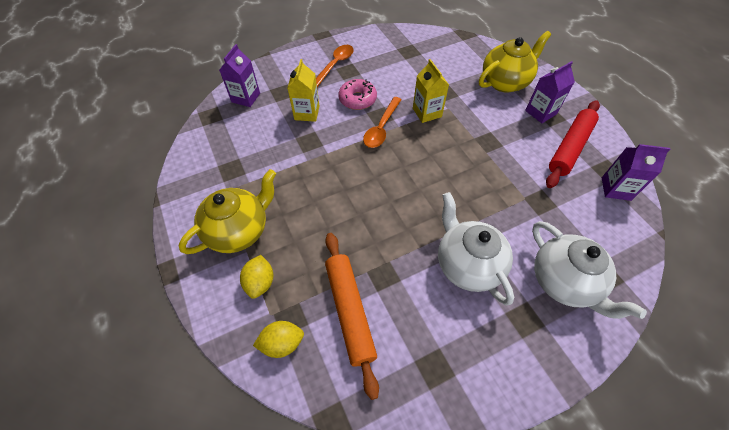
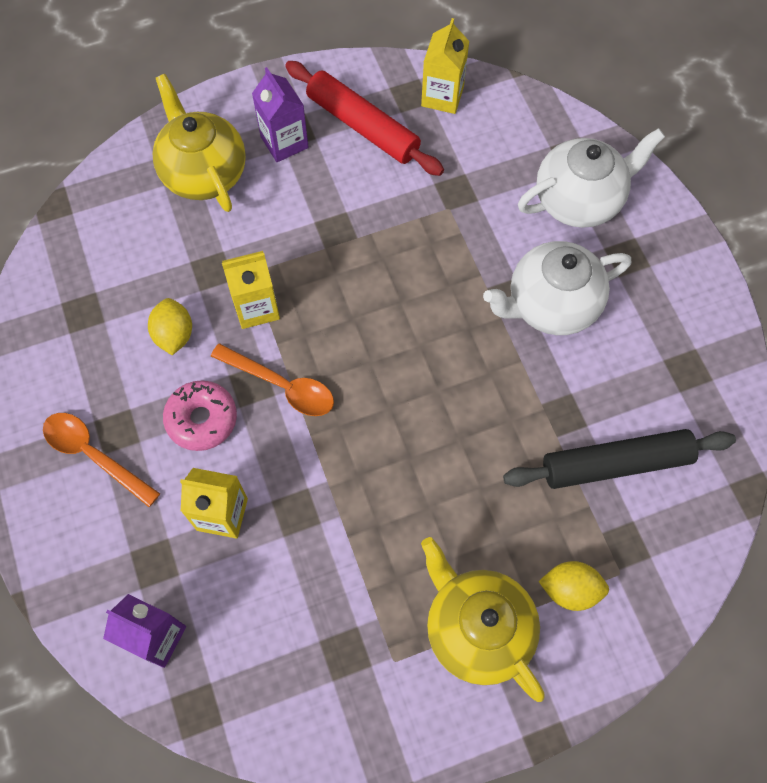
camera: 85 degrees left, 10 degrees up
yellow lemon [253,321,304,358] -> yellow lemon moved to [148,298,192,355]
orange rolling pin [325,233,379,400] -> black rolling pin [503,429,736,489]
purple carton [602,144,671,201] -> yellow carton [421,18,469,114]

